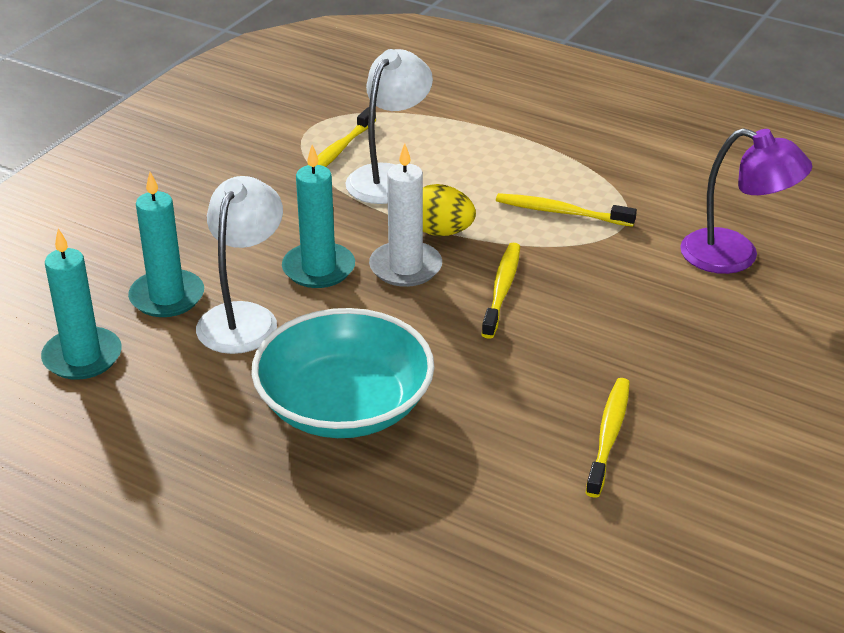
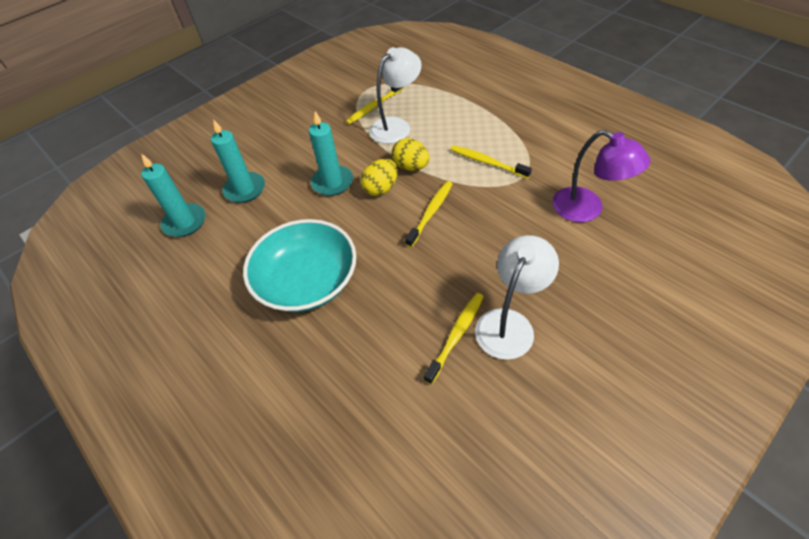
camera: 20 degrees right, 15 degrees up
white lamp [196,176,283,354] -> white lamp moved to [475,235,559,360]
white candle [369,143,442,287] -> yellow egg [361,159,398,196]

